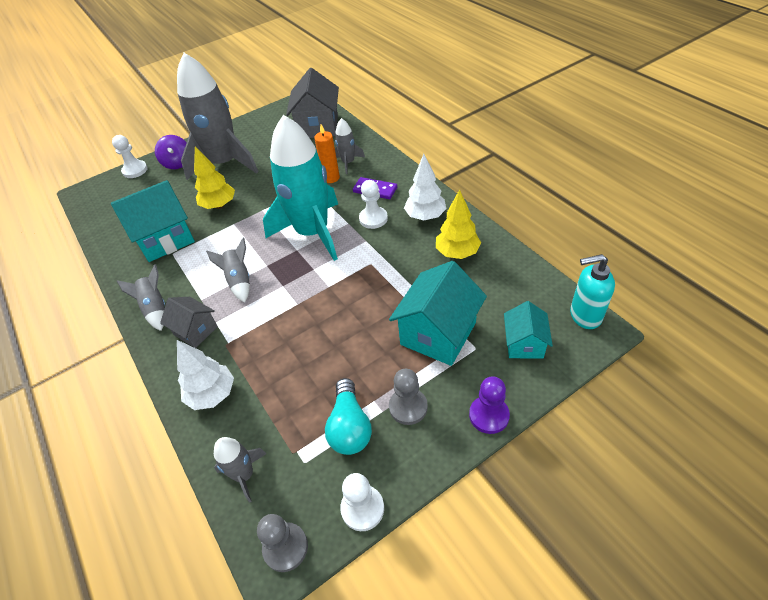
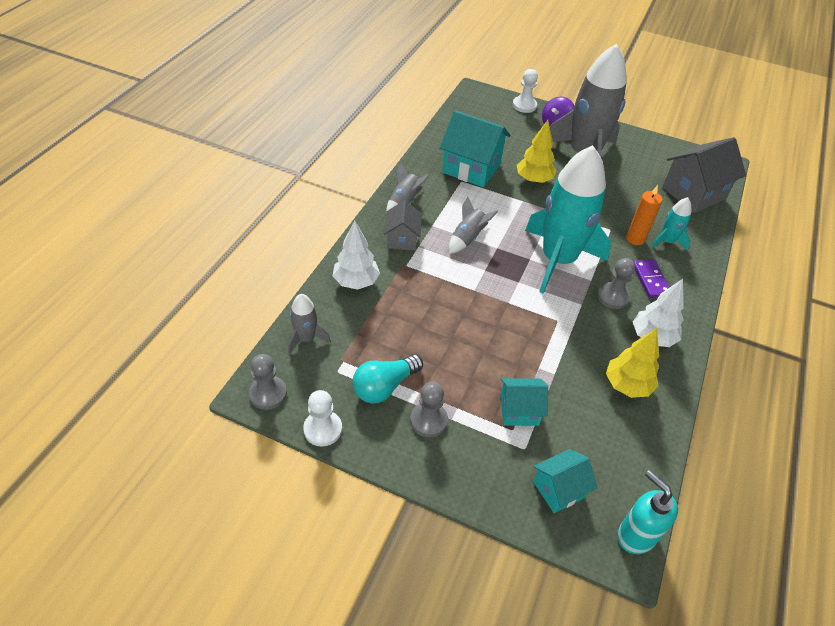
camera: 50 degrees right, 0 degrees up
grey rocket [335,118,365,174] -> turquoise rocket [651,197,691,251]
white pawn [359,180,388,229] -> grey pawn [597,258,635,309]
turquoise house [389,261,487,366] -> turquoise house [500,378,548,426], size x0.58
purple pawn [469,376,510,434] -> none

